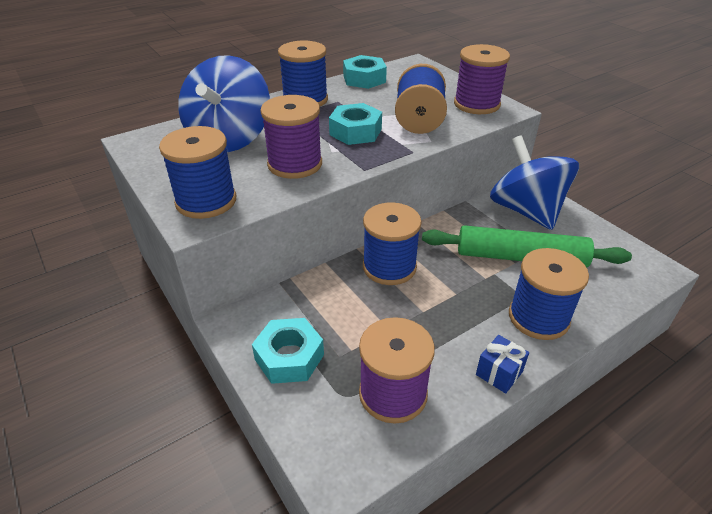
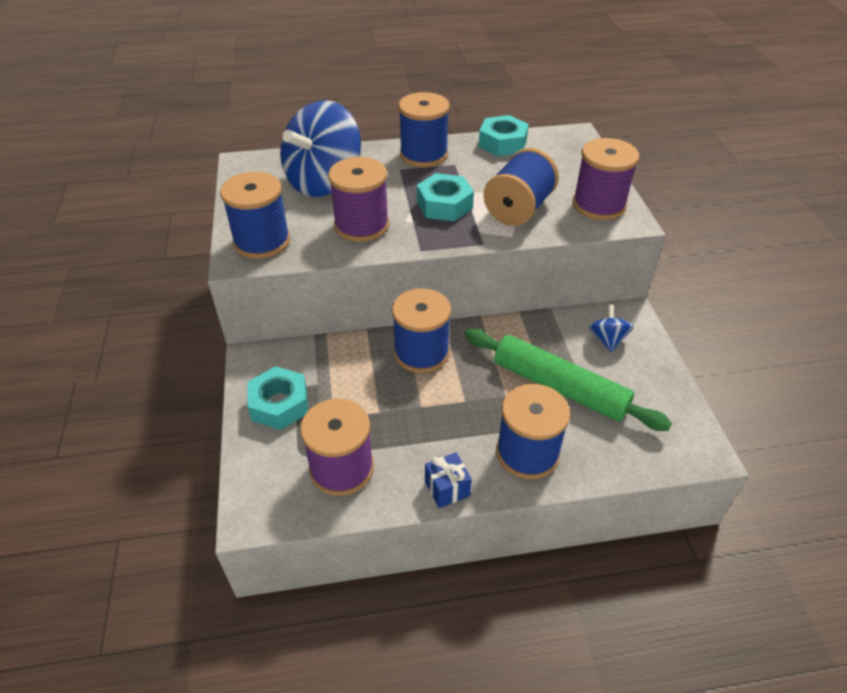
camera: 25 degrees right, 5 degrees up
blue spinning top [490,135,579,230] -> blue spinning top [589,304,633,352], size x0.43

